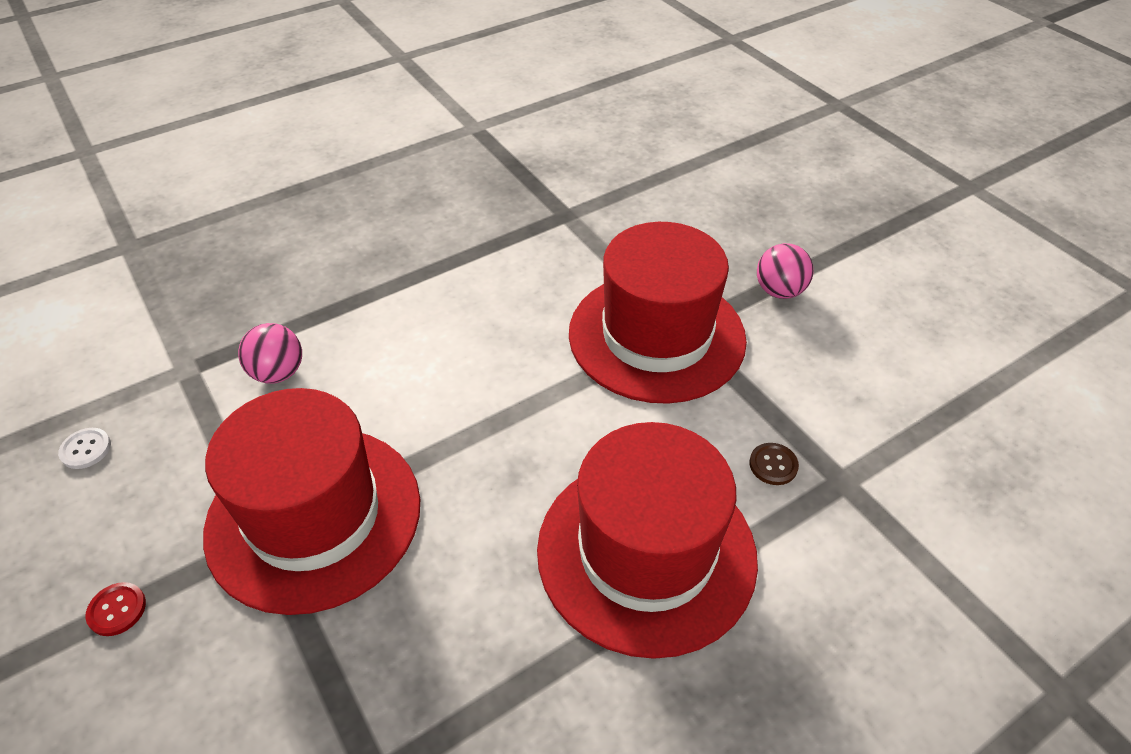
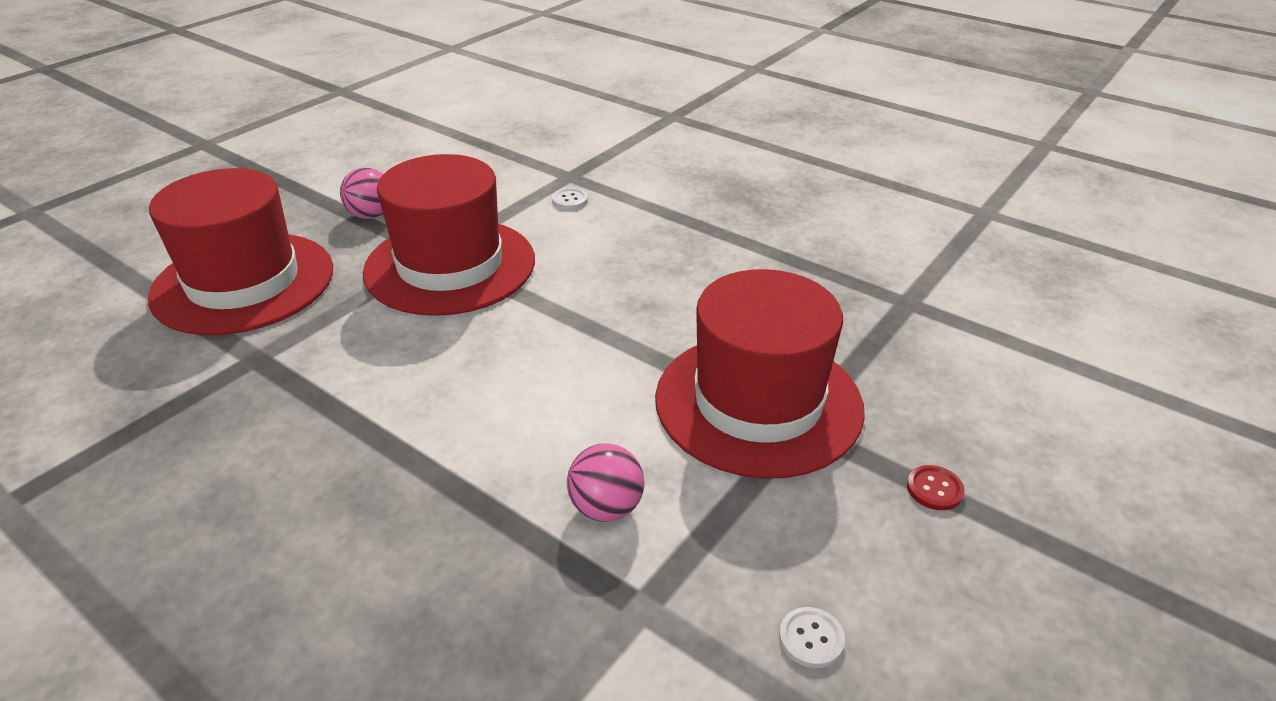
camera: 110 degrees left, 10 degrees down
red hat [537,422,758,659] -> red hat moved to [148,168,333,335]
brown button [749,443,799,485] -> white button [552,188,588,209]

